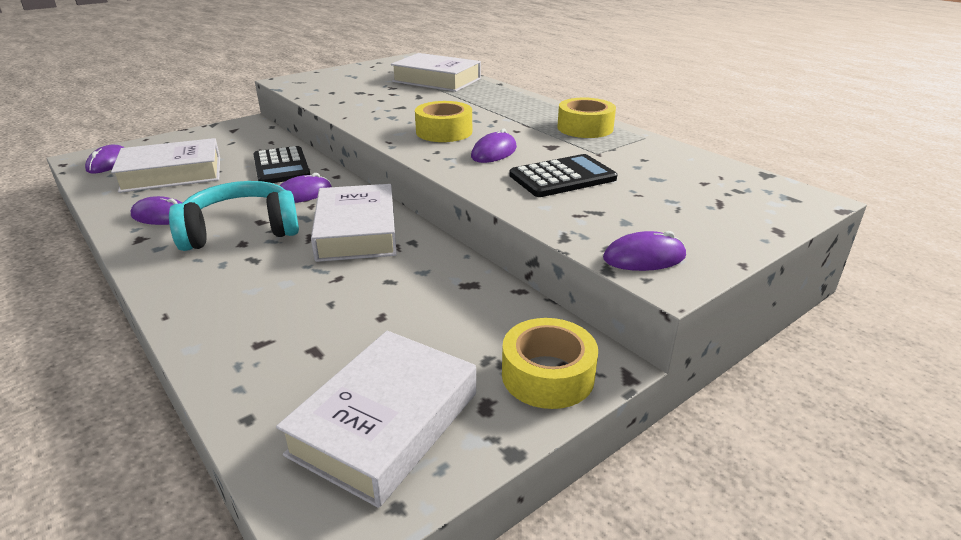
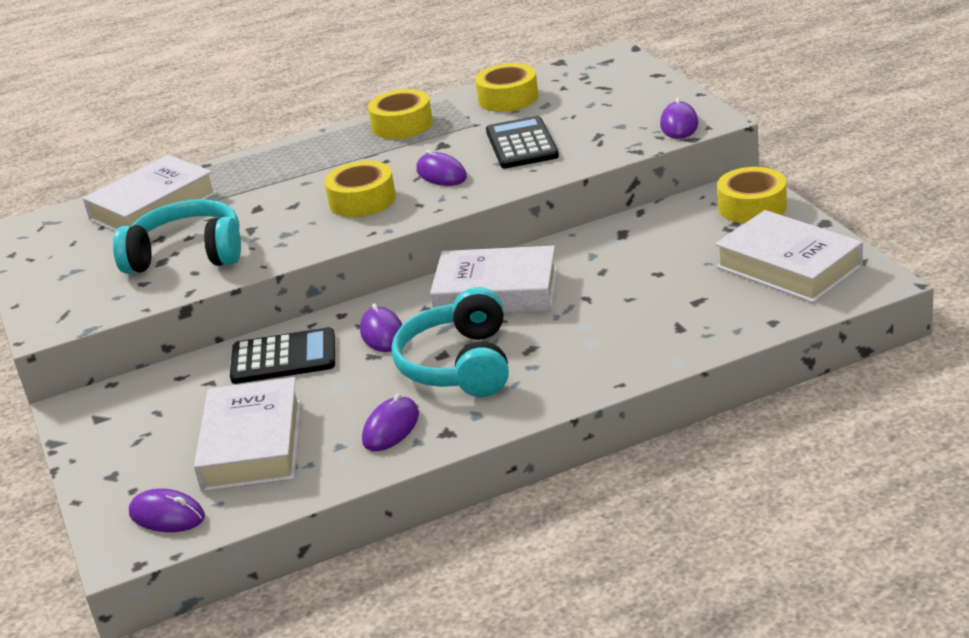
camera: 70 degrees left, 0 degrees up
none -> turquoise headphones [113,199,241,274]
none -> yellow tape [475,63,538,112]

